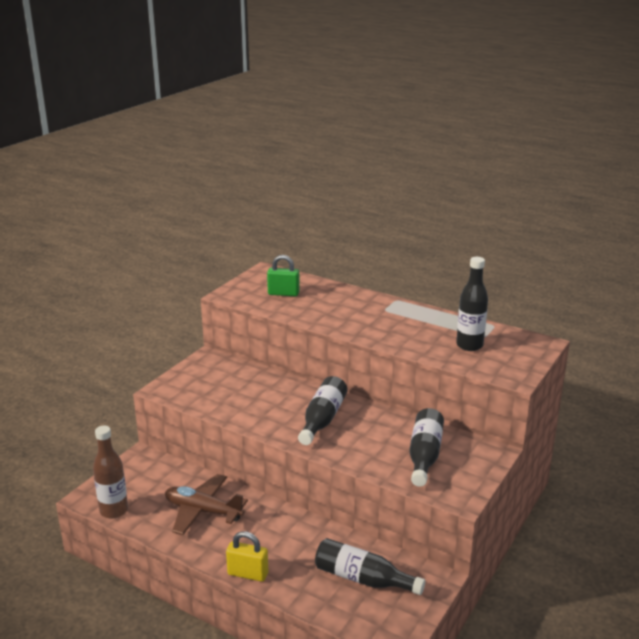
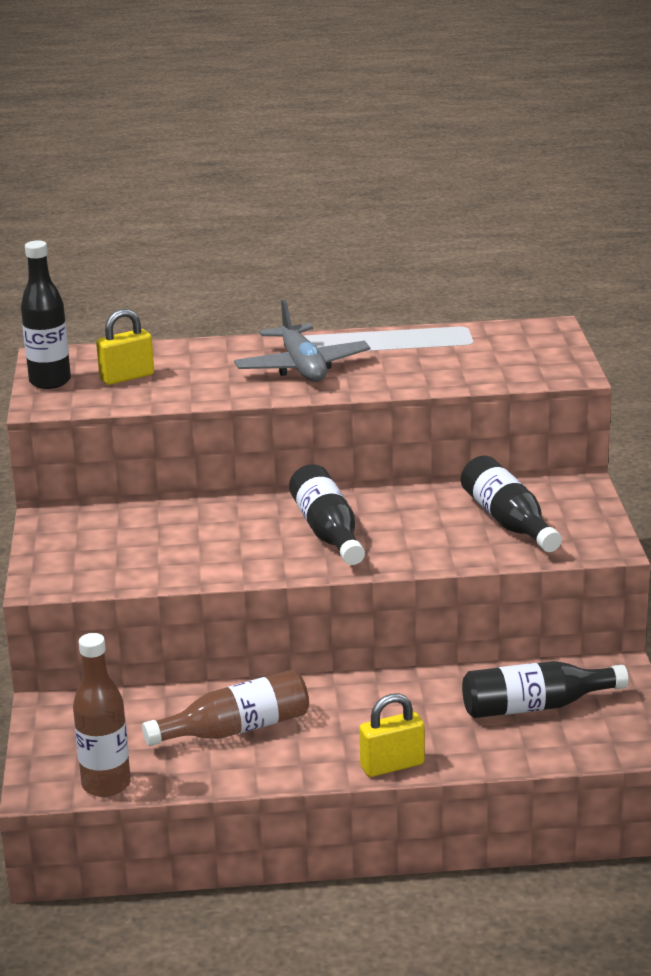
camera: 35 degrees left, 0 degrees up
brown plane [165,474,248,535] -> brown bottle [142,670,309,746]
green padlock [267,255,300,296] -> yellow padlock [96,309,154,385]
black bottle [456,257,488,351] -> black bottle moved to [21,240,71,389]
none -> grey plane [234,299,370,382]

